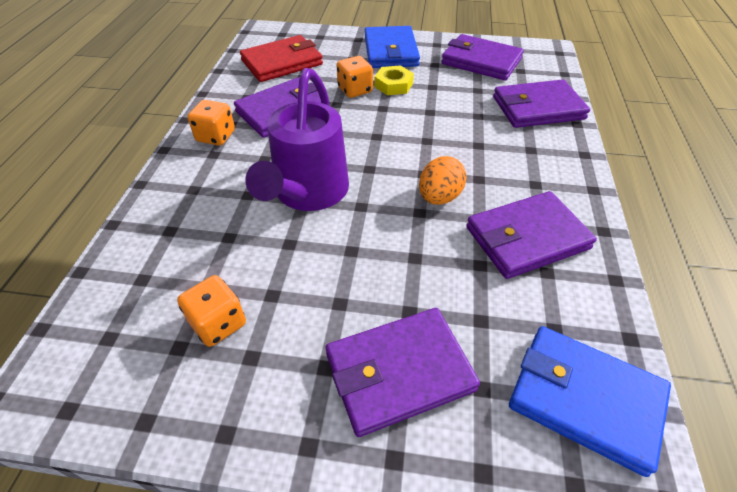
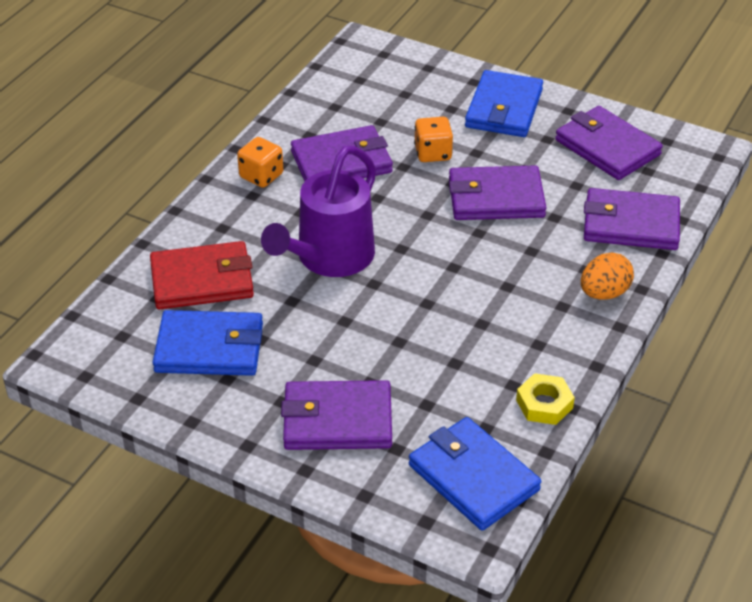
camera: 20 degrees right, 5 degrees down
orange dice [177,275,246,347] -> blue wallet [153,310,263,376]
red wallet [240,35,323,82] -> red wallet moved to [150,241,254,309]
yellow nut [374,65,414,95] -> yellow nut moved to [516,373,575,425]
orange egg [419,156,467,205] -> orange egg moved to [581,252,634,300]
purple wallet [466,191,597,279] -> purple wallet moved to [449,165,547,220]

